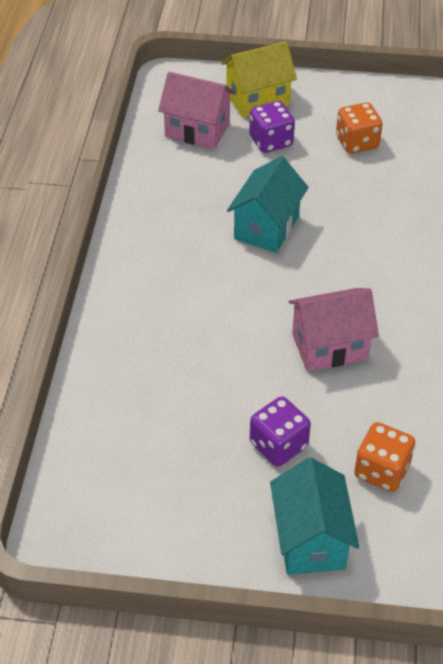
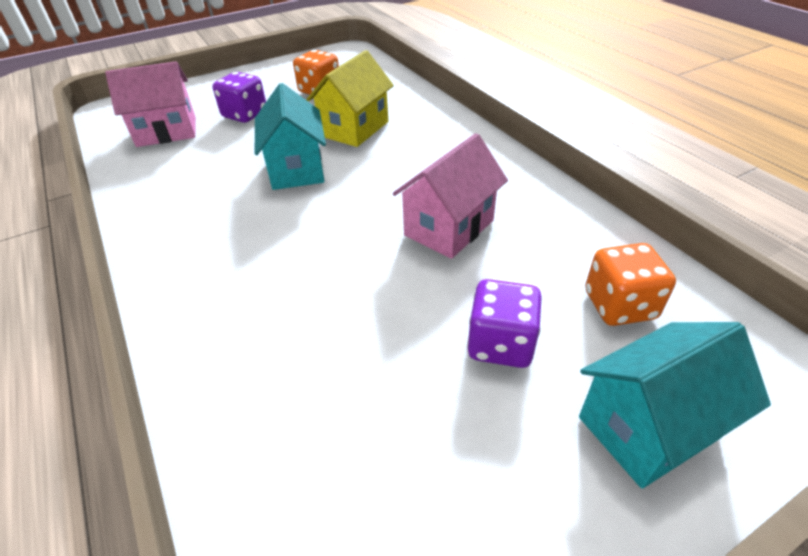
camera: 35 degrees left, 5 degrees down
yellow house [221,41,297,118] -> yellow house moved to [306,50,394,147]
turquoise house [270,458,359,575] -> turquoise house turned 75 degrees counterclockwise [579,322,771,488]

